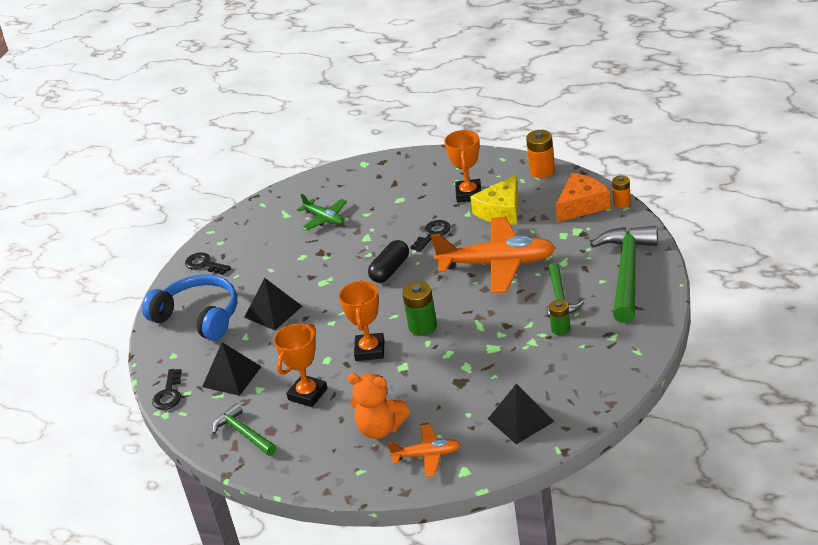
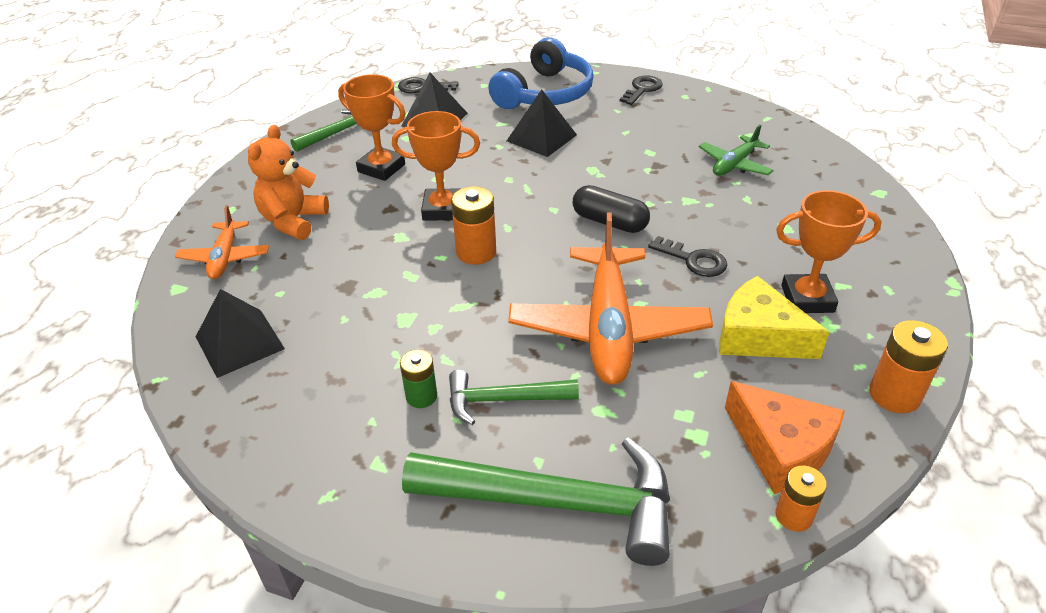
camera: 85 degrees right, 5 degrees up
green battery [402,281,437,336] -> orange battery [451,186,496,265]

